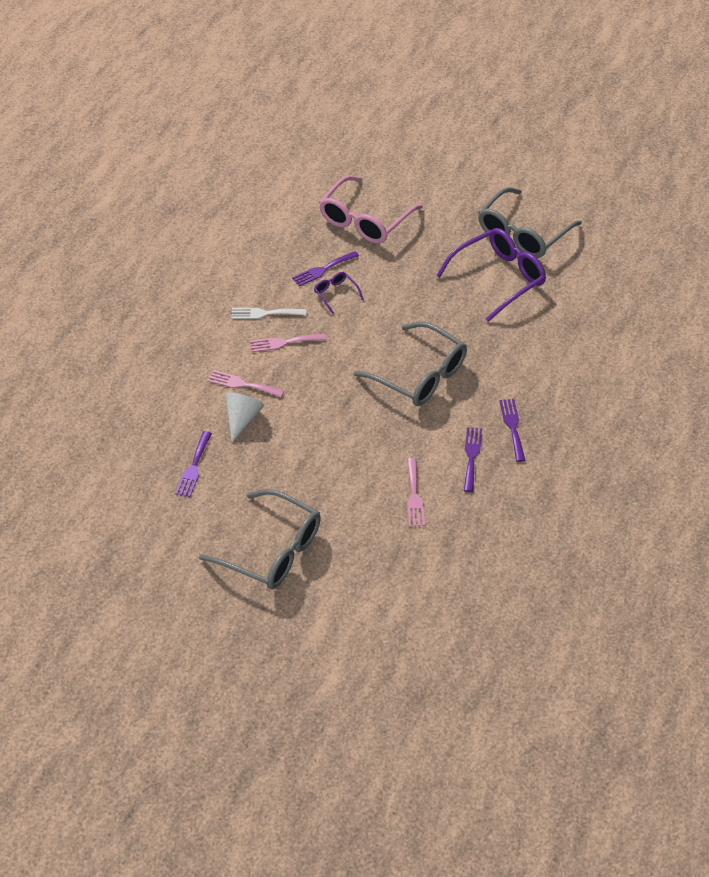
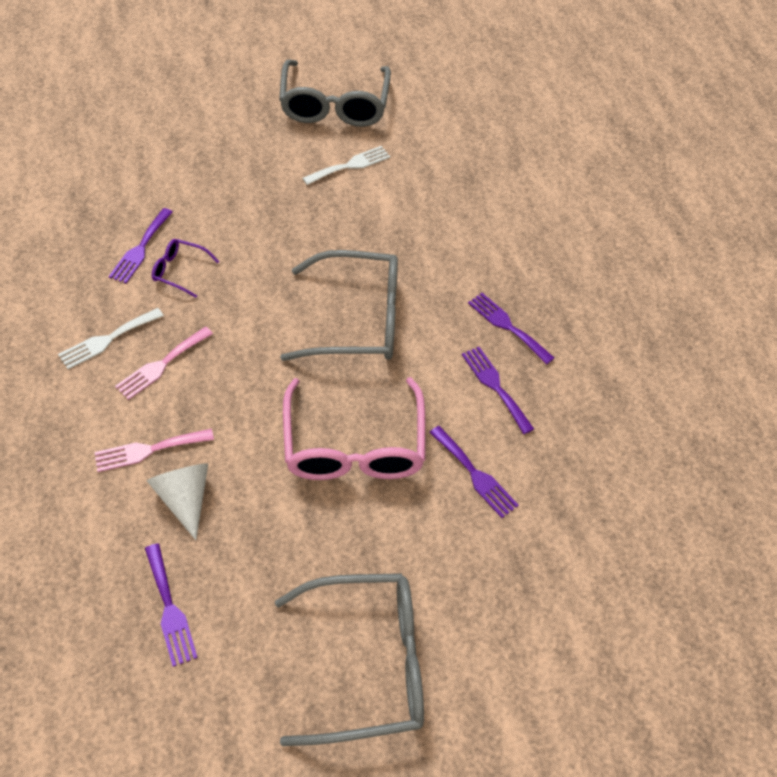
camera: 40 degrees left, 5 degrees up
pink glasses [319,175,423,244] -> pink glasses moved to [283,377,426,480]
pink fork [407,458,425,526] -> purple fork [429,426,519,518]
purple glasses [436,228,546,322] -> white fork [302,146,390,185]

